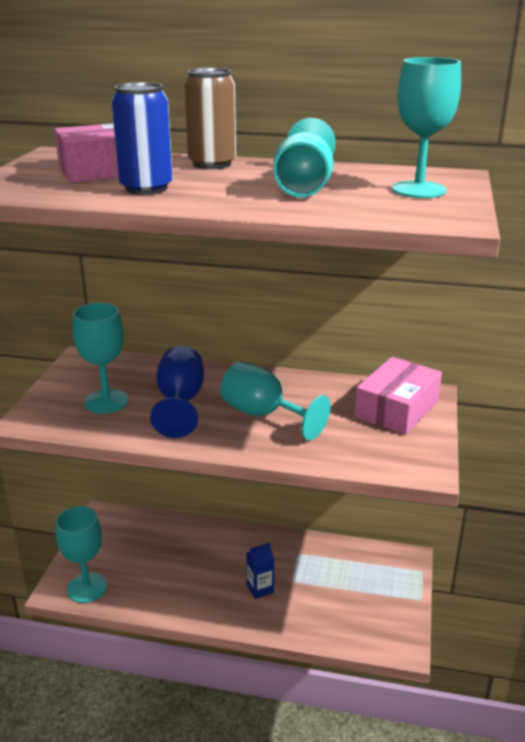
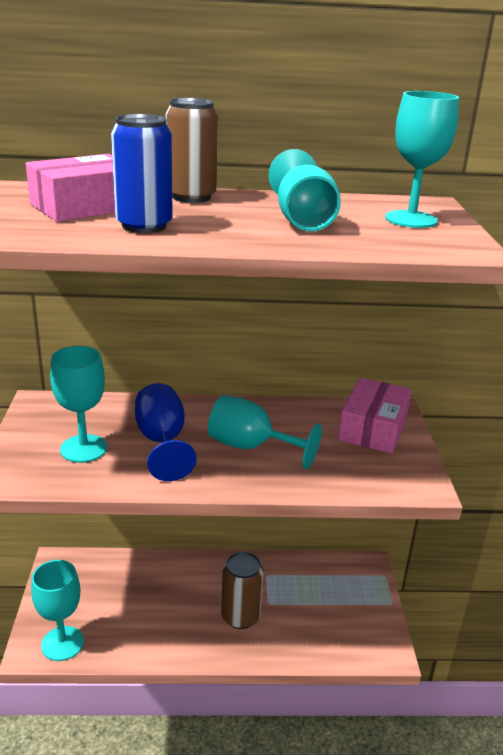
camera: 15 degrees left, 0 degrees up
blue carton [246,543,275,599] -> brown can [221,551,264,629]

